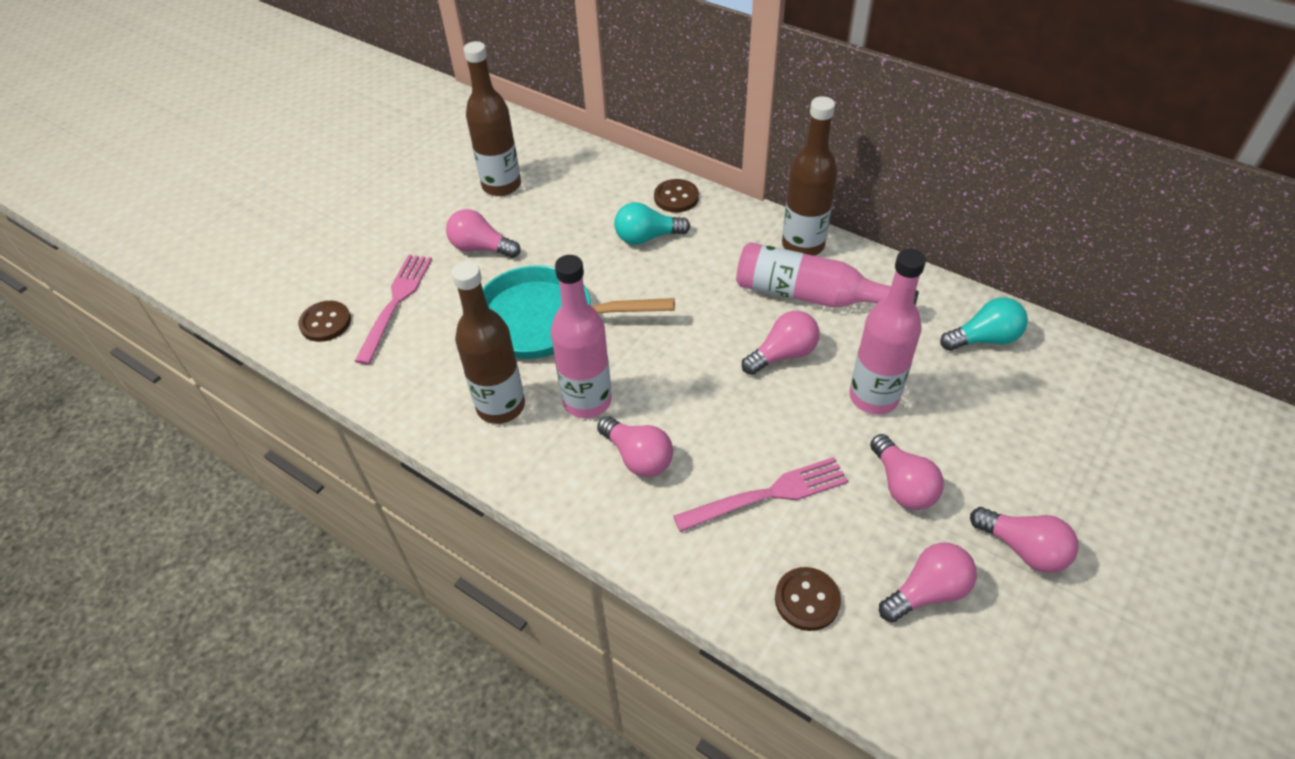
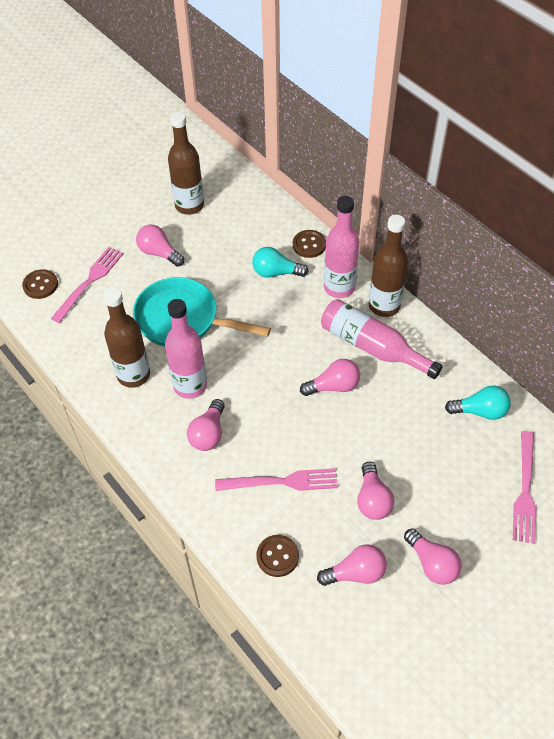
camera: 15 degrees right, 5 degrees up
pink light bulb [597,416,673,477] -> pink light bulb turned 45 degrees clockwise [187,399,225,451]
pink bottle [849,249,926,414] -> pink bottle moved to [324,196,360,298]
none -> pink fork [513,431,536,544]

